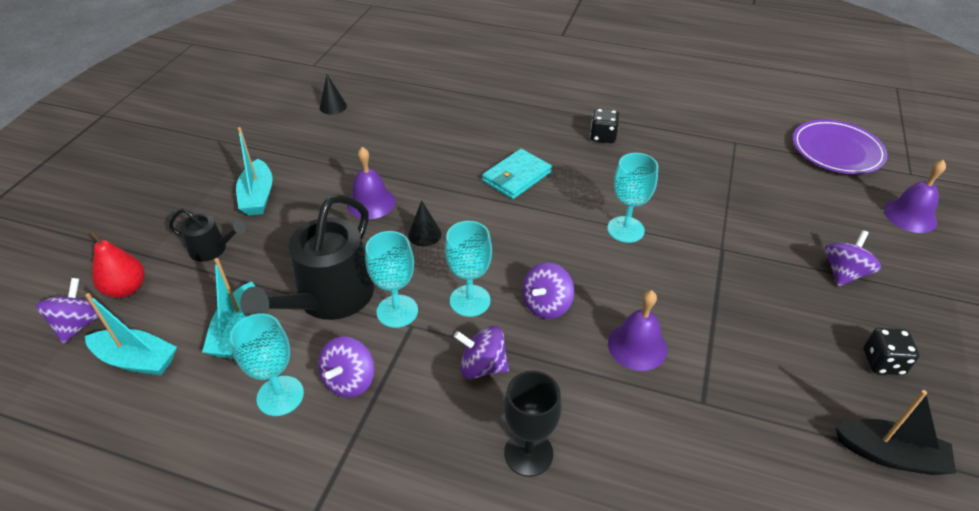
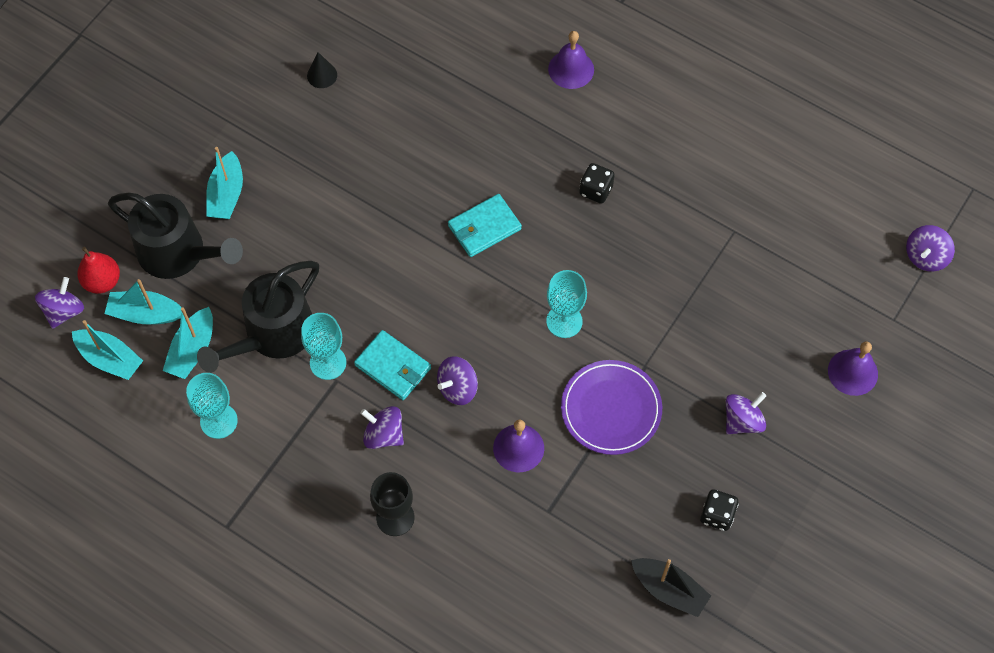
camera: 15 degrees right, 20 degrees up
black watering can [169,208,246,262] -> black watering can [108,193,243,279], size x1.98
purple spinning top [318,336,374,397] -> purple spinning top moved to [906,225,955,272]
purple bell [347,147,396,219] -> purple bell moved to [548,31,594,89]
black cone [408,200,442,246] -> none
turquoise goblet [445,221,492,317] -> turquoise wallet [354,330,431,400]
purple plate [793,120,888,174] -> purple plate moved to [561,360,662,455]
none -> turquoise boat [105,279,182,325]

